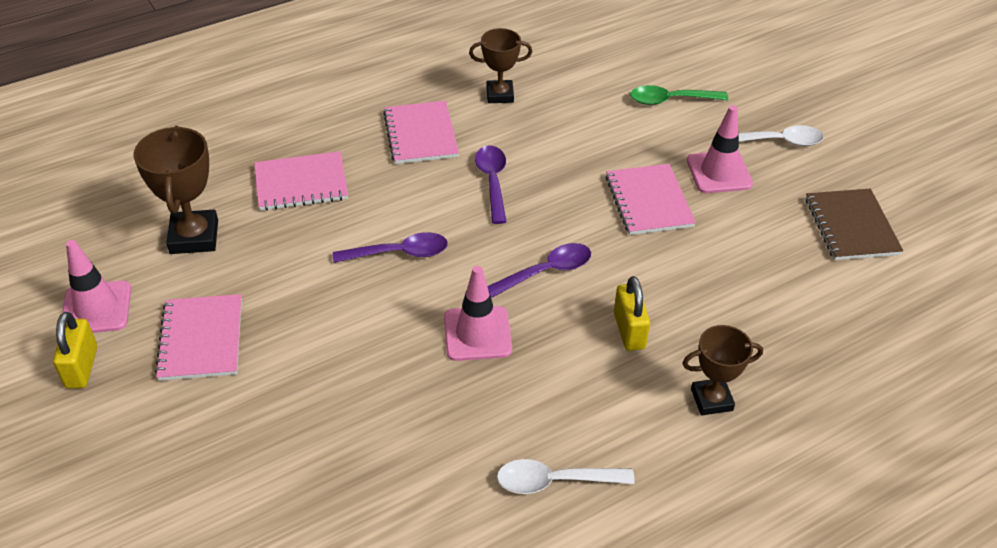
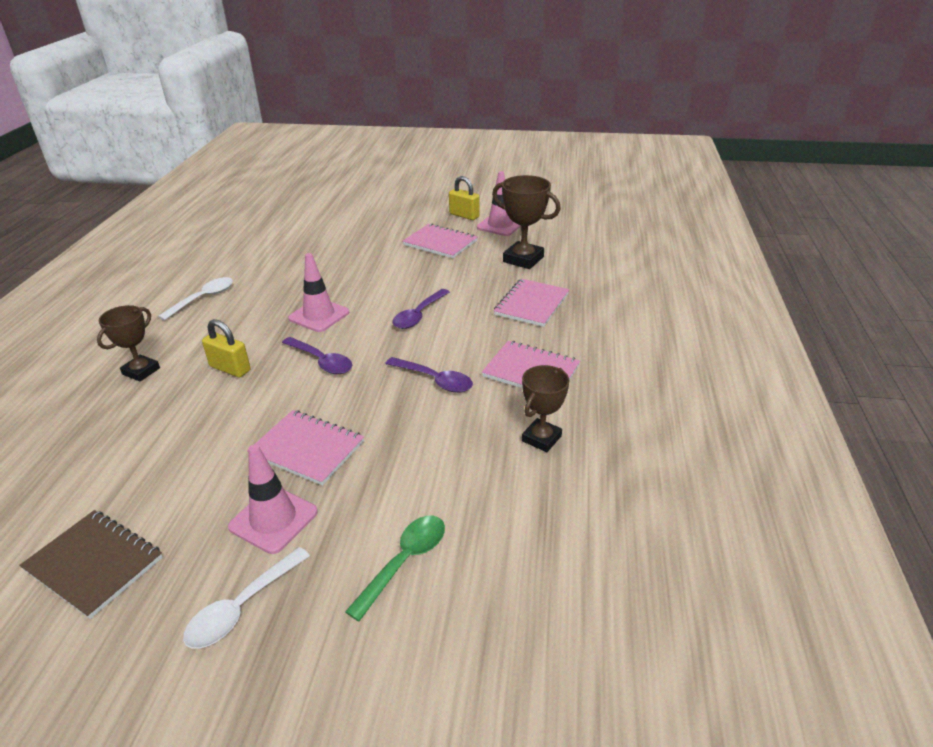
camera: 130 degrees right, 10 degrees down
purple spoon [487,243,591,298] -> purple spoon turned 60 degrees counterclockwise [282,337,352,374]

